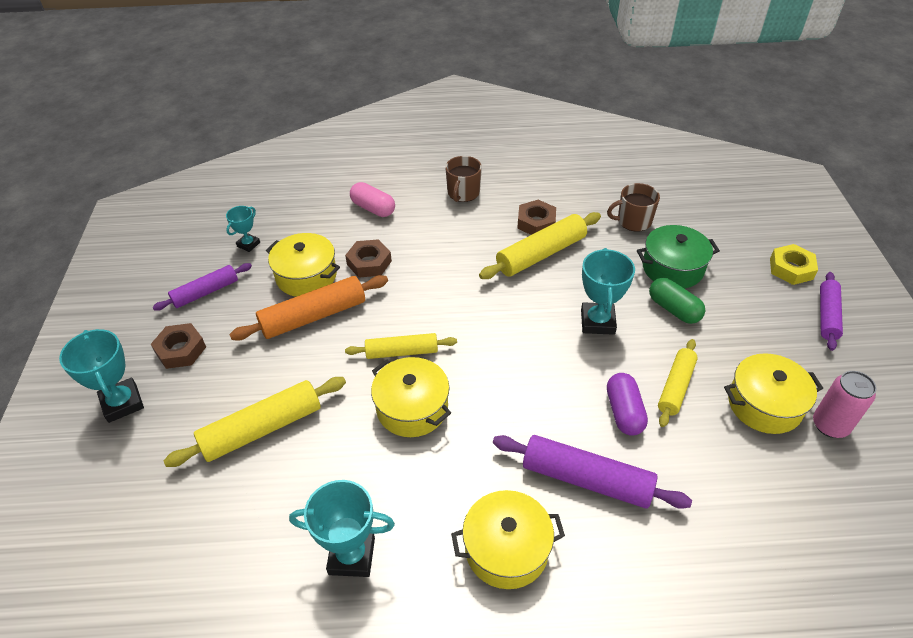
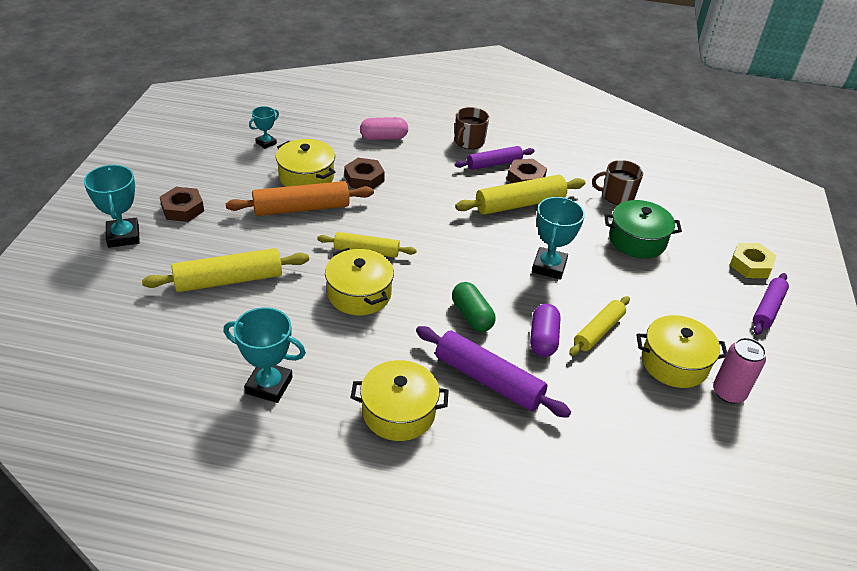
camera: 10 degrees right, 5 degrees down
purple rolling pin [153,263,252,311] -> purple rolling pin moved to [455,146,535,170]
pink capsule [350,182,395,217] -> pink capsule turned 60 degrees counterclockwise [360,117,408,140]
green capsule [649,278,705,324] -> green capsule moved to [452,282,496,332]

